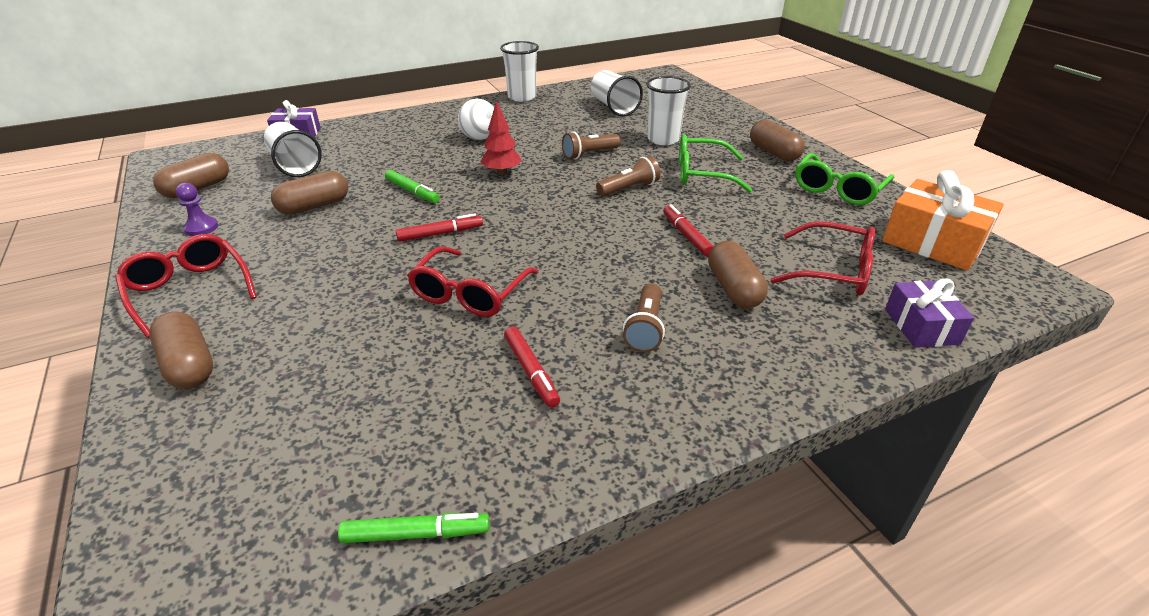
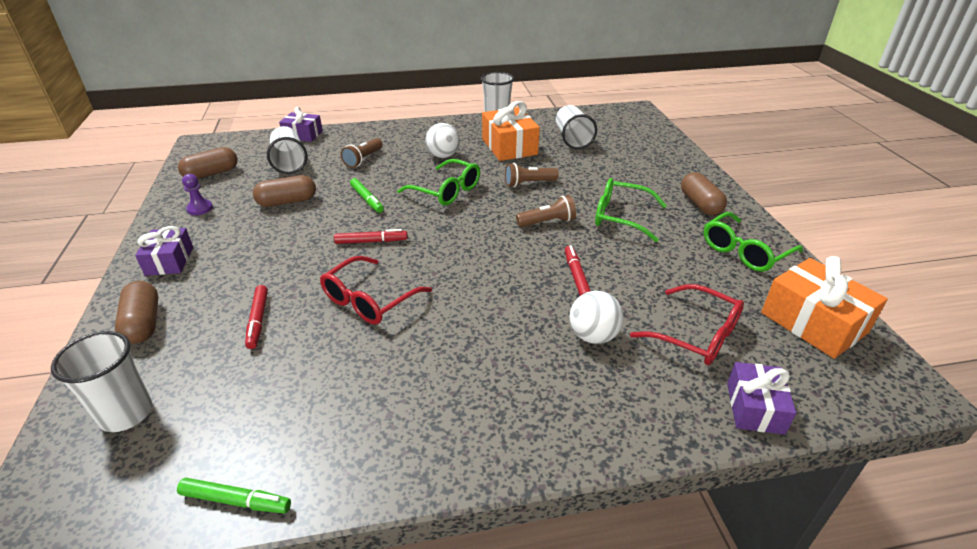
camera: 15 degrees right, 0 degrees up
red glasses [115,234,257,338] -> purple gift [135,226,193,276]
red tree [480,100,522,175] -> green glasses [397,159,480,206]
red marker [504,326,560,408] -> red marker moved to [245,285,268,349]
brown flashlight [623,283,665,353] -> brown flashlight moved to [341,138,383,168]
white cup [646,76,691,145] -> white cup moved to [51,331,152,432]
brown capsule [708,241,768,308] -> white ball [570,291,624,344]
none -> orange gift [482,101,540,161]

